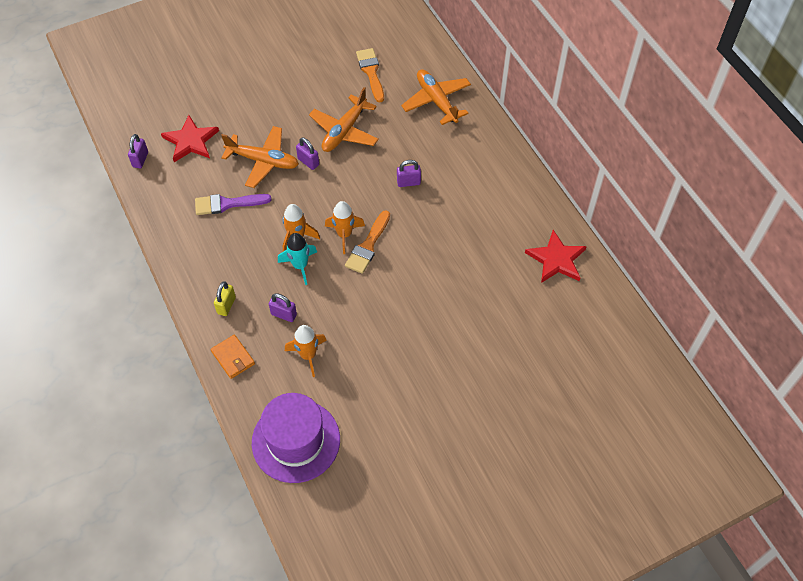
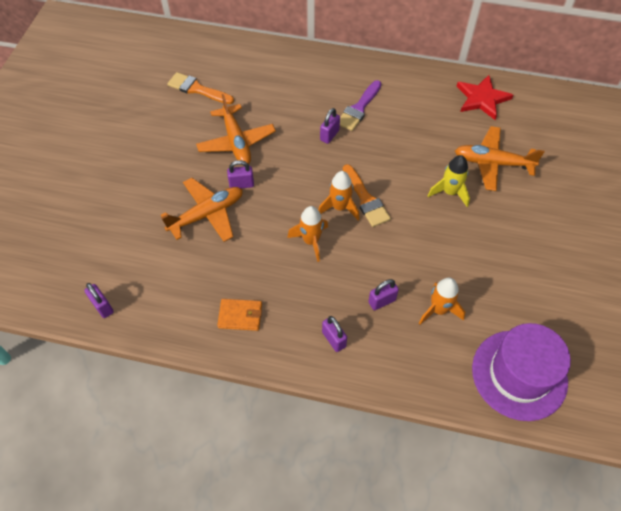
camera: 50 degrees left, 0 degrees up
red star [161,115,219,162] -> none
purple brush [195,194,271,215] -> purple brush moved to [340,80,381,131]
orange wallet [211,335,255,379] -> orange wallet moved to [217,299,262,331]
yellow padlock [214,281,236,316] -> purple padlock [322,316,347,352]
turquoise rocket [278,233,317,285] -> none
orange plane [401,69,471,125] -> orange plane moved to [455,126,544,191]
none -> yellow rocket [428,155,470,207]

